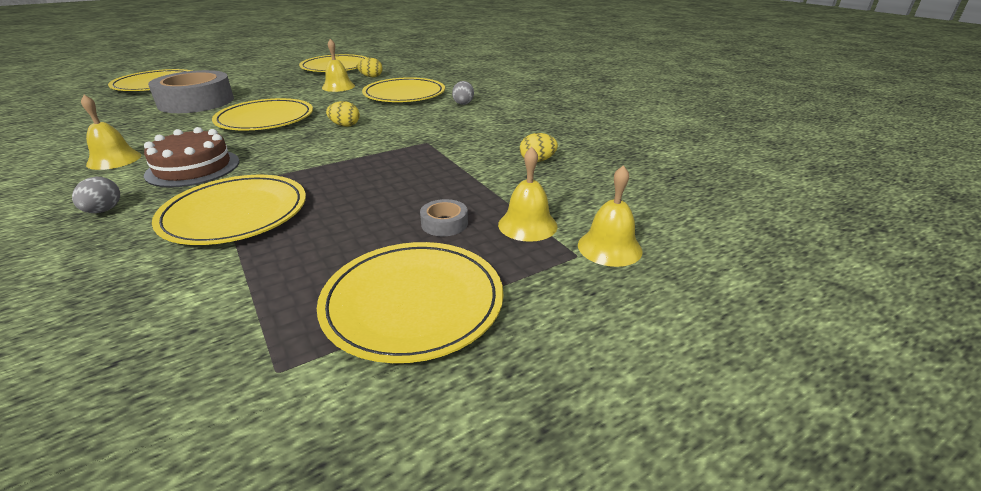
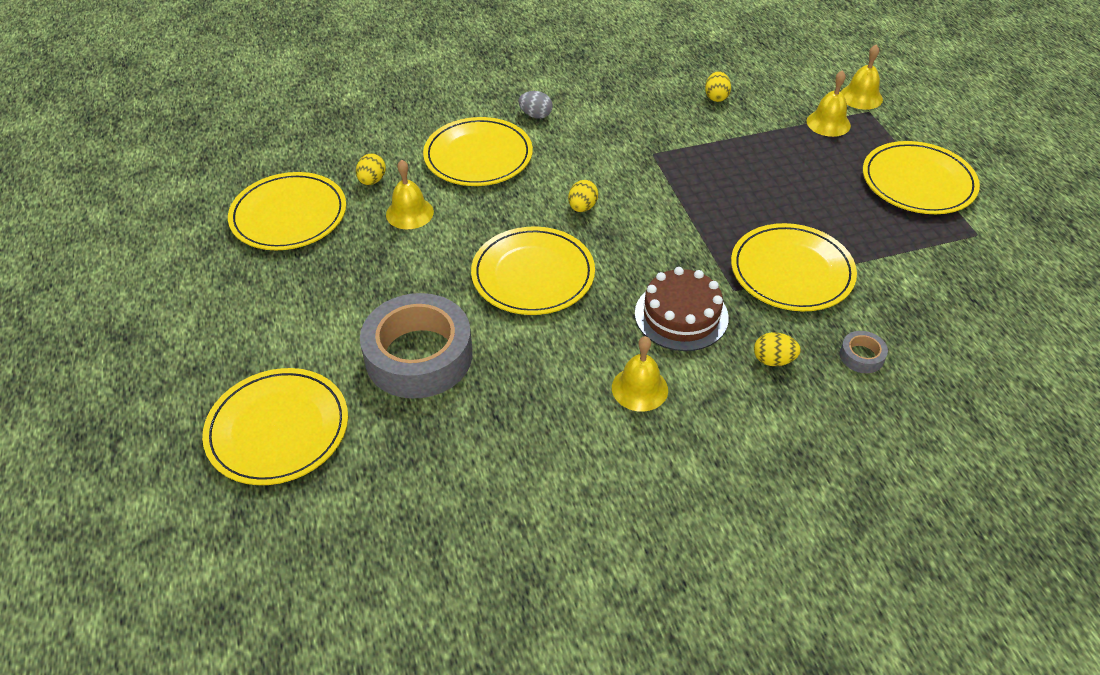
camera: 75 degrees left, 15 degrees up
grey egg [72,177,120,213] -> yellow egg [754,332,801,366]
grey tape [420,199,468,236] -> grey tape moved to [840,331,888,373]

